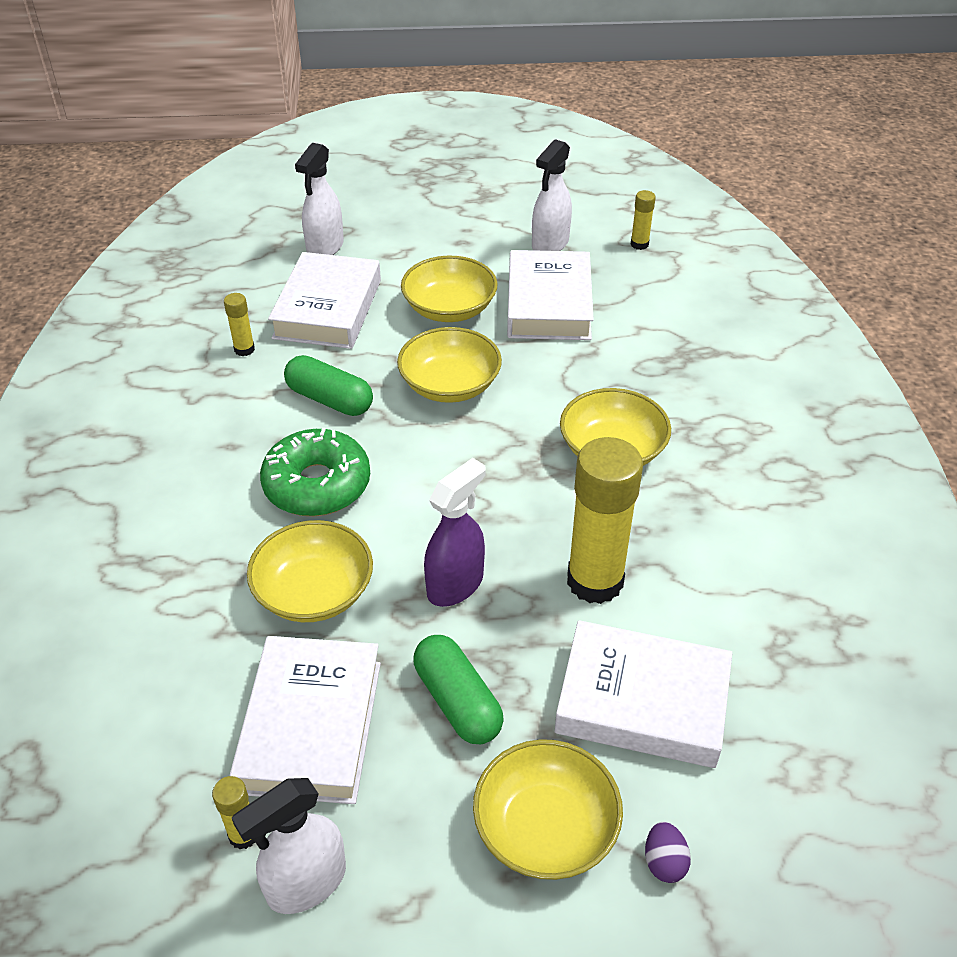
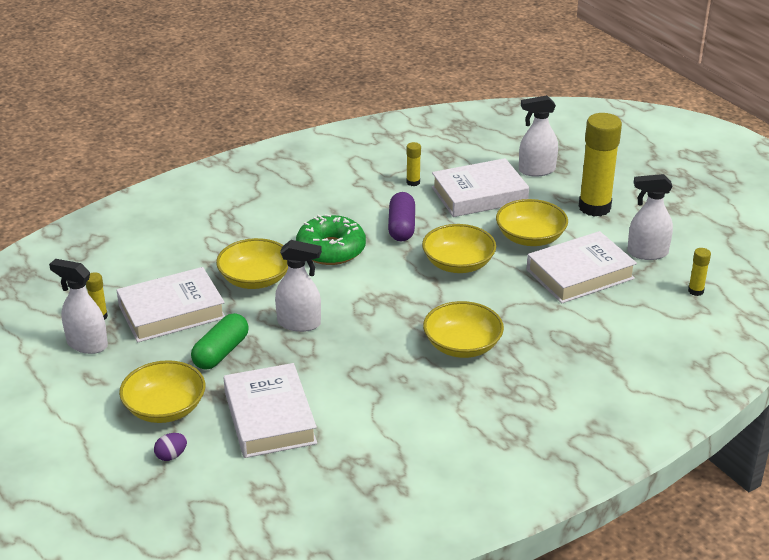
camera: 60 degrees right, 10 degrees down
green capsule [284,355,373,416] -> purple capsule [388,192,415,241]
purple spray bottle [424,458,486,607] -> white spray bottle [275,240,322,332]
yellow glue stick [567,437,643,604] -> yellow glue stick moved to [578,113,622,217]

